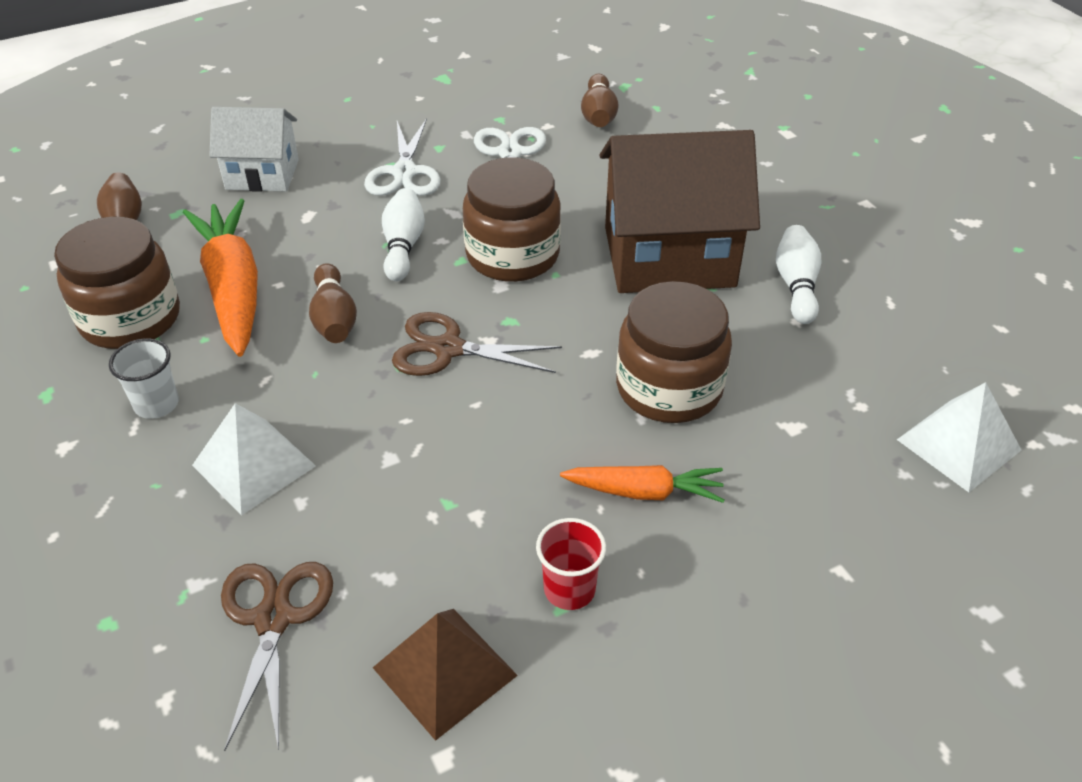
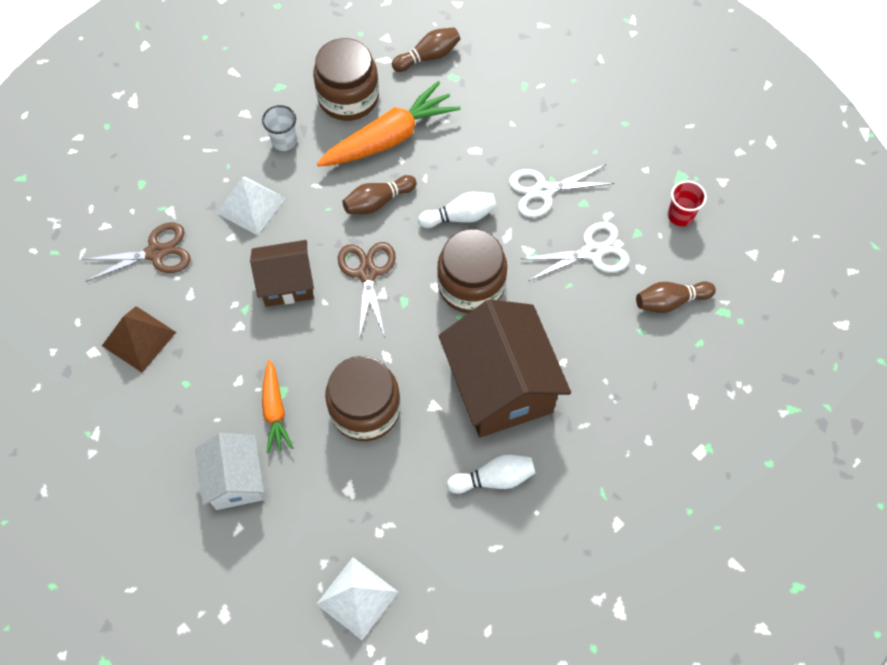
camera: 75 degrees right, 20 degrees up
white house [209,107,299,192] -> white house moved to [195,433,264,510]
red cup [536,518,606,610] -> red cup moved to [668,181,707,226]
none -> brown house [250,240,314,307]

